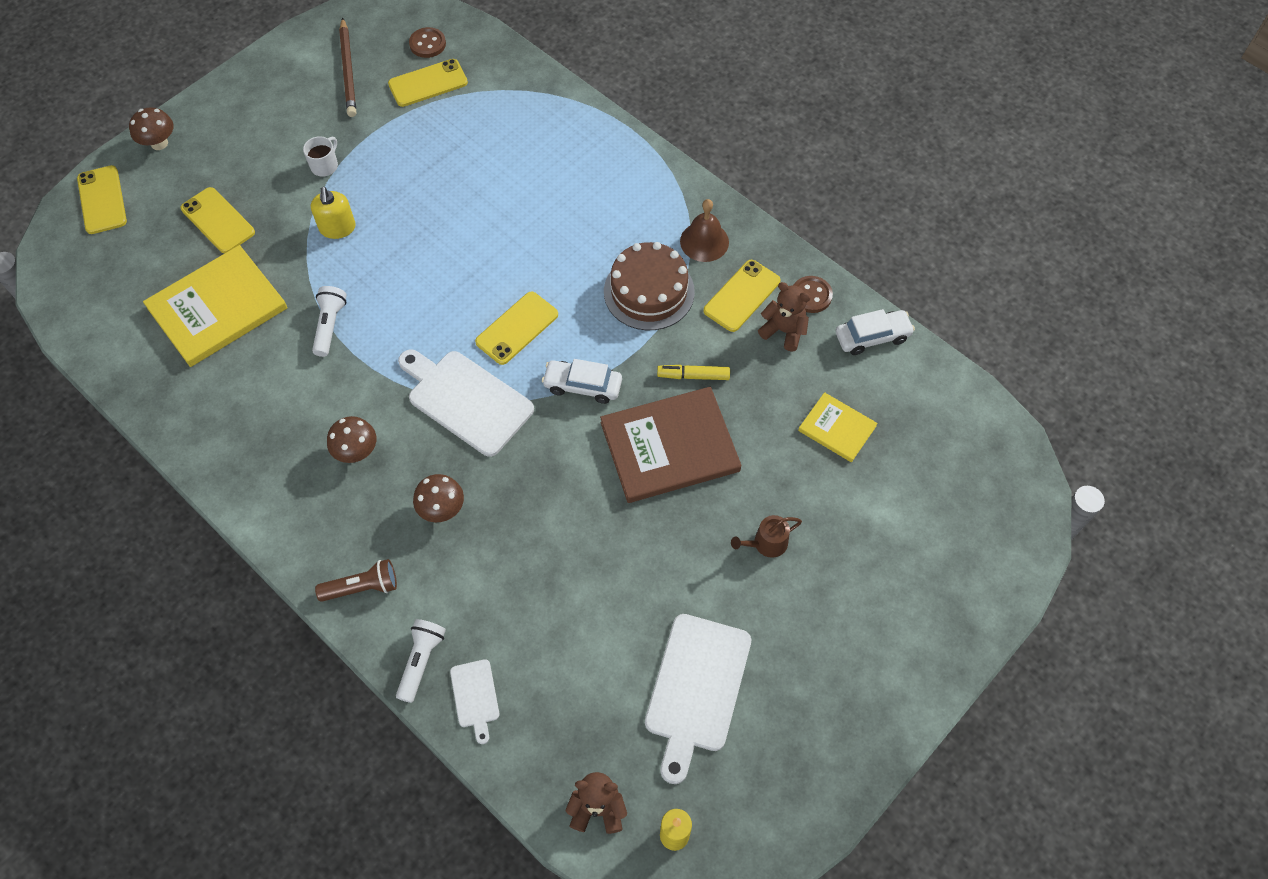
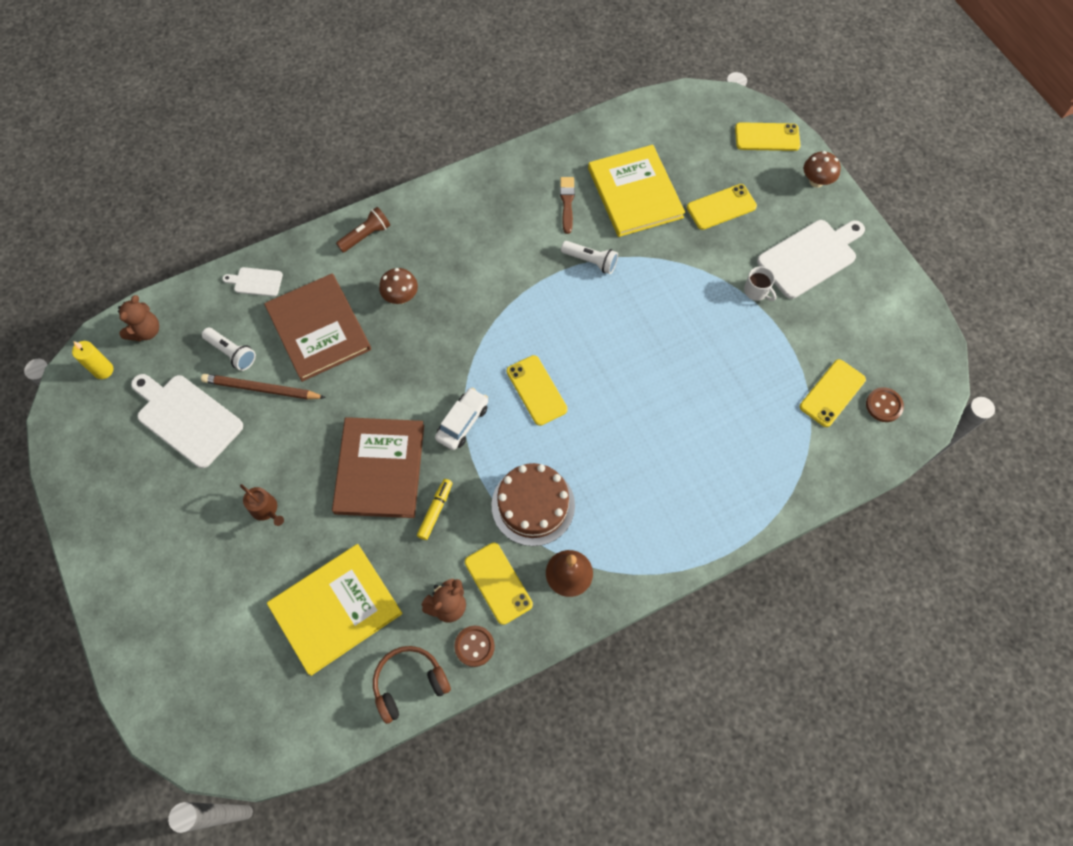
camera: 110 degrees right, 5 degrees up
yellow soap dispenser [311,187,356,239] -> none
brown flashlight [315,559,397,602] -> brown flashlight turned 135 degrees counterclockwise [336,207,390,253]
brown mushroom [327,416,377,463] -> none
brown pencil [339,18,356,117] -> brown pencil moved to [201,374,326,399]
yellow phone [388,59,468,107] -> yellow phone turned 45 degrees clockwise [800,359,866,427]
white flashlight [396,619,446,703] -> white flashlight moved to [202,328,256,371]
white cutting board [398,349,534,457] -> white cutting board moved to [757,220,865,299]
brown watering can [731,515,802,558] -> brown watering can turned 135 degrees clockwise [240,484,284,526]
yellow book [798,392,877,462] -> yellow book [267,544,403,676], size x1.88
white car [836,309,915,355] -> brown headphones [373,646,451,724]
none -> brown book [264,274,371,382]
none -> brown brush [560,177,575,234]

